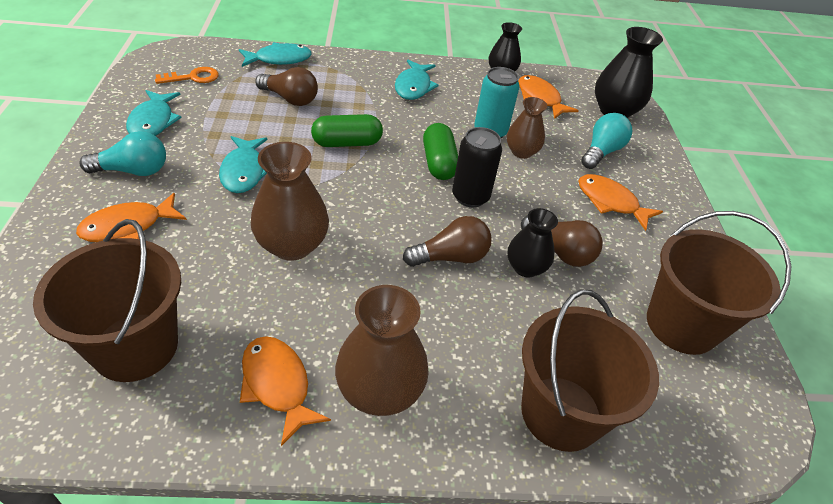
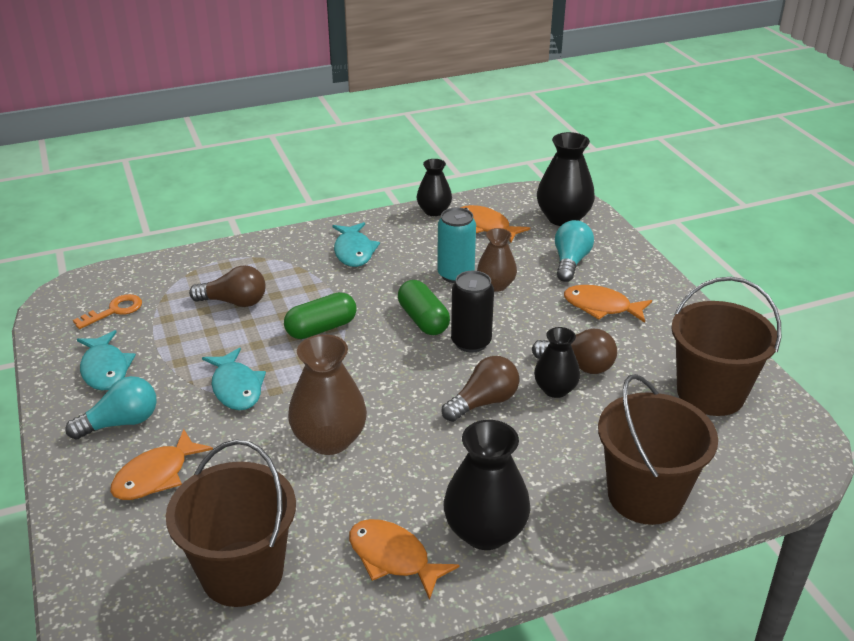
camera: 15 degrees left, 10 degrees down
turquoise fish [239,42,312,67] -> none
brown vase [335,285,429,416] -> black vase [444,420,531,550]

